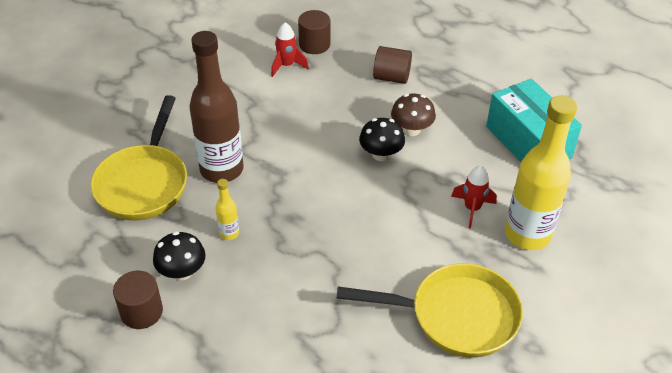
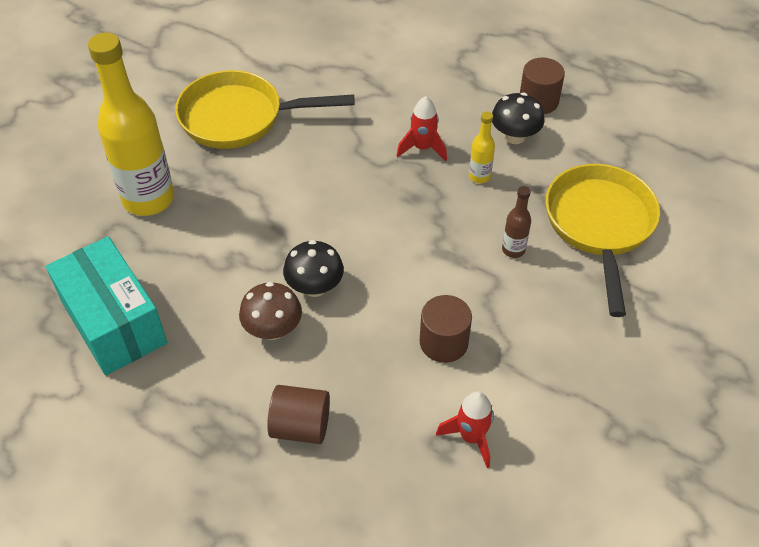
camera: 175 degrees right, 5 degrees up
brown bottle [189,31,244,183] -> brown bottle [502,186,531,258], size x0.43
brown cylinder [298,10,330,54] -> brown cylinder moved to [420,295,472,363]
red rocket [451,166,497,229] -> red rocket moved to [397,96,447,161]

